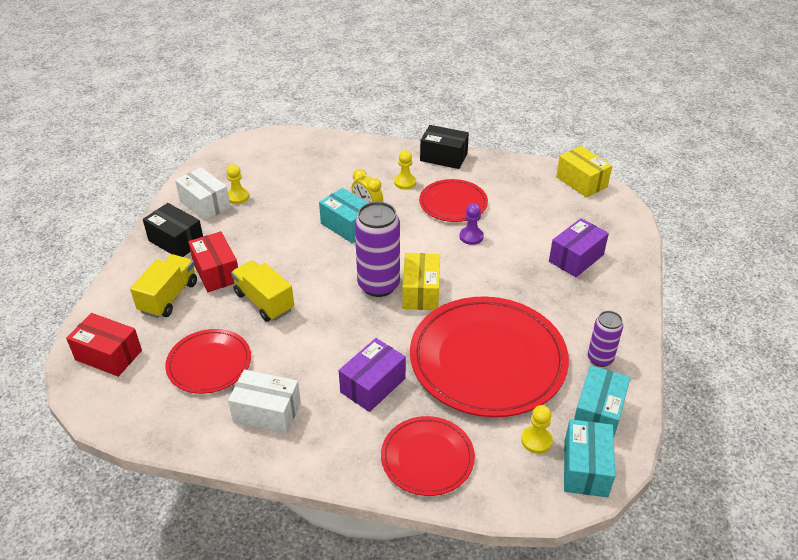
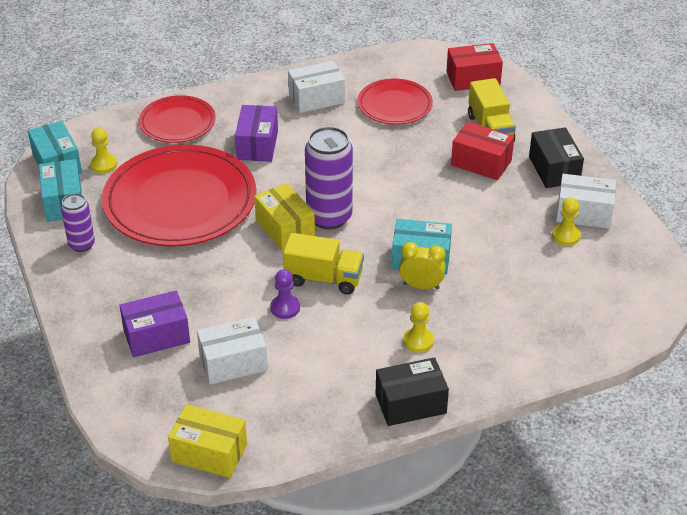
camera: 145 degrees right, 0 degrees up
black box [143,203,203,257] -> black box turned 75 degrees clockwise [529,127,584,188]
yellow truck [231,260,294,322] -> yellow truck moved to [283,233,364,294]
red plate [419,179,488,222] -> none
purple box [549,218,609,277] -> purple box turned 60 degrees clockwise [119,290,190,357]
none -> white box [197,317,268,385]

